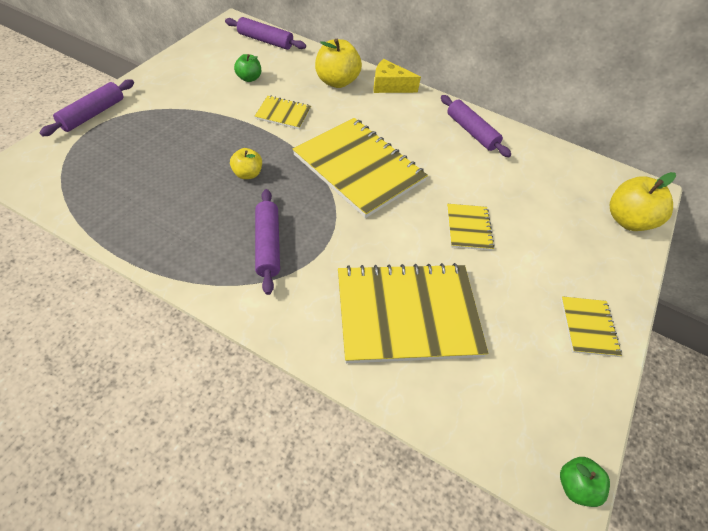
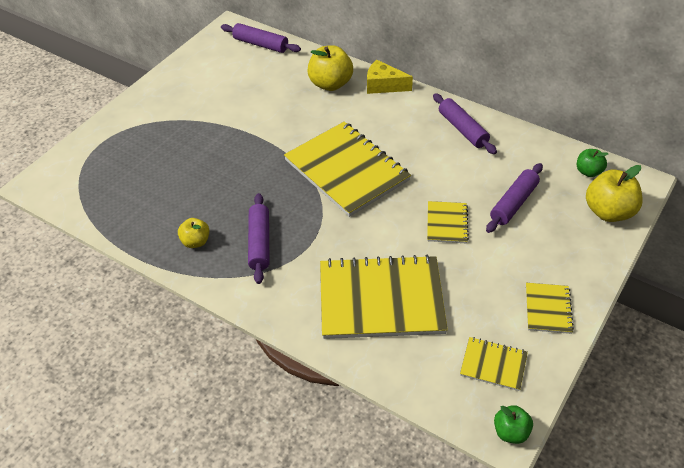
camera: 10 degrees right, 5 degrees down
purple rolling pin [40,79,134,136] -> purple rolling pin moved to [486,163,543,233]
yellow apple [230,148,262,179] -> yellow apple moved to [178,218,210,248]
green apple [234,54,261,82] -> green apple moved to [577,149,608,177]
yellow notebook [255,96,311,130] -> yellow notebook moved to [460,337,528,391]

